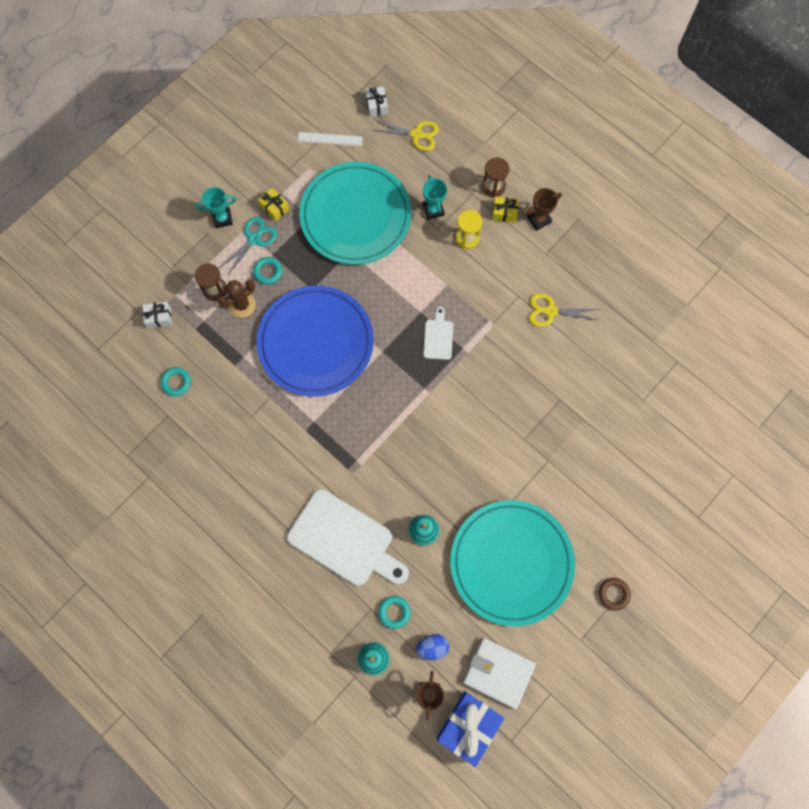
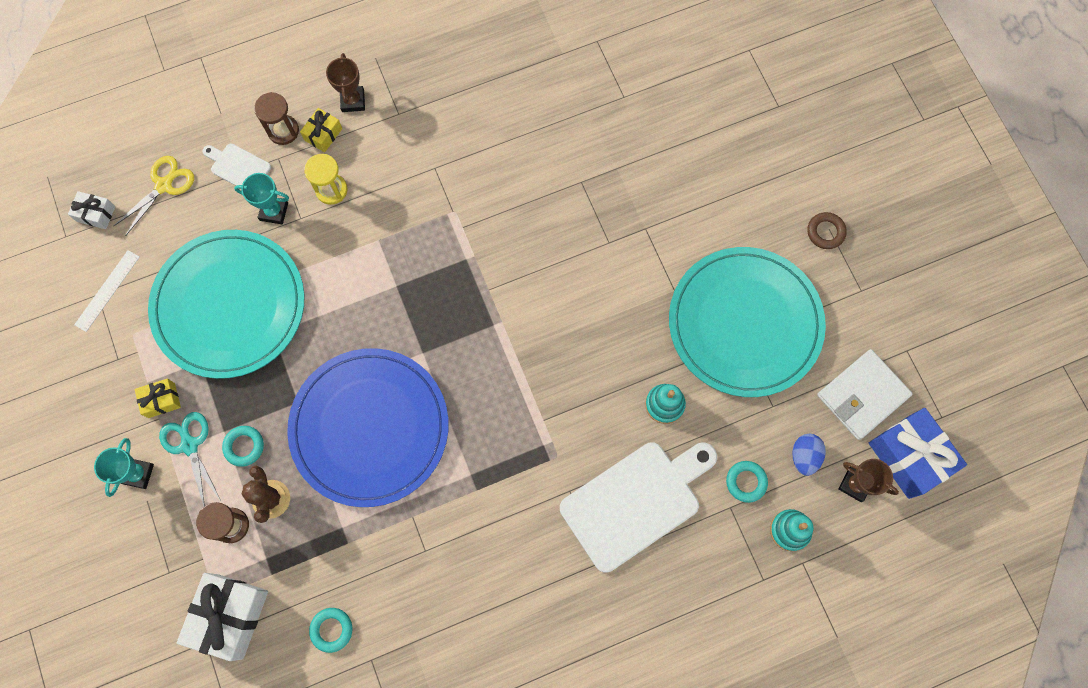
camera: 65 degrees left, 0 degrees up
white gift [143,302,172,328] -> white gift [177,573,268,661], size x1.96
white cutting board [423,307,453,360] -> white cutting board moved to [203,144,271,186]
yellow scissors [529,293,598,327] -> none

